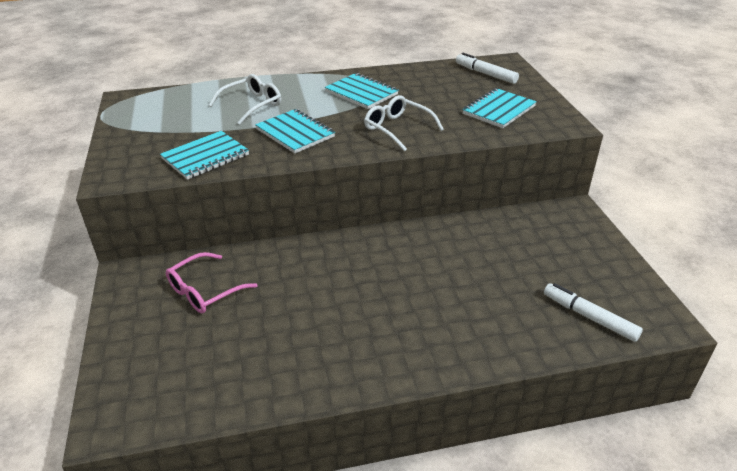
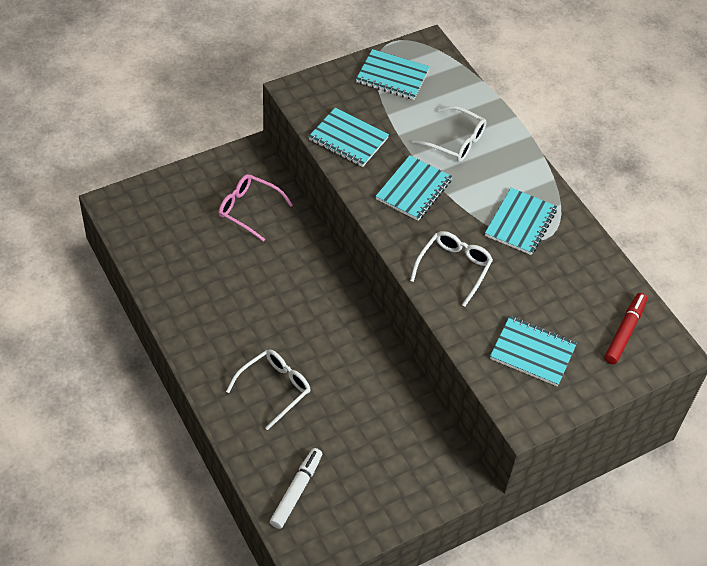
camera: 70 degrees right, 15 degrees up
white marker [456,53,519,84] -> red marker [604,293,647,364]
none -> white glasses [226,349,311,430]
none -> turquoise notebook [356,49,430,100]

